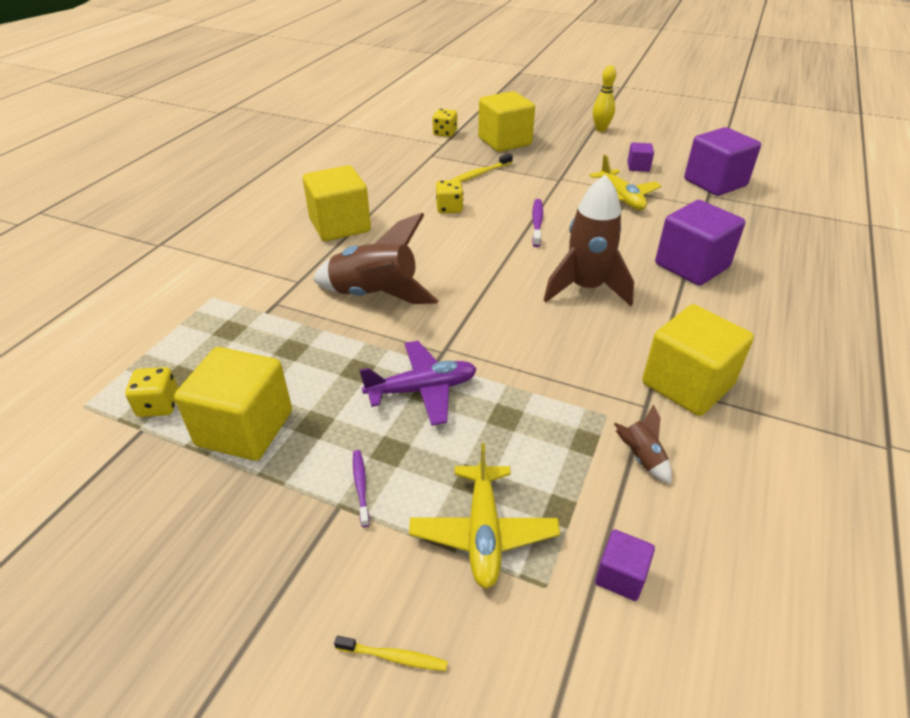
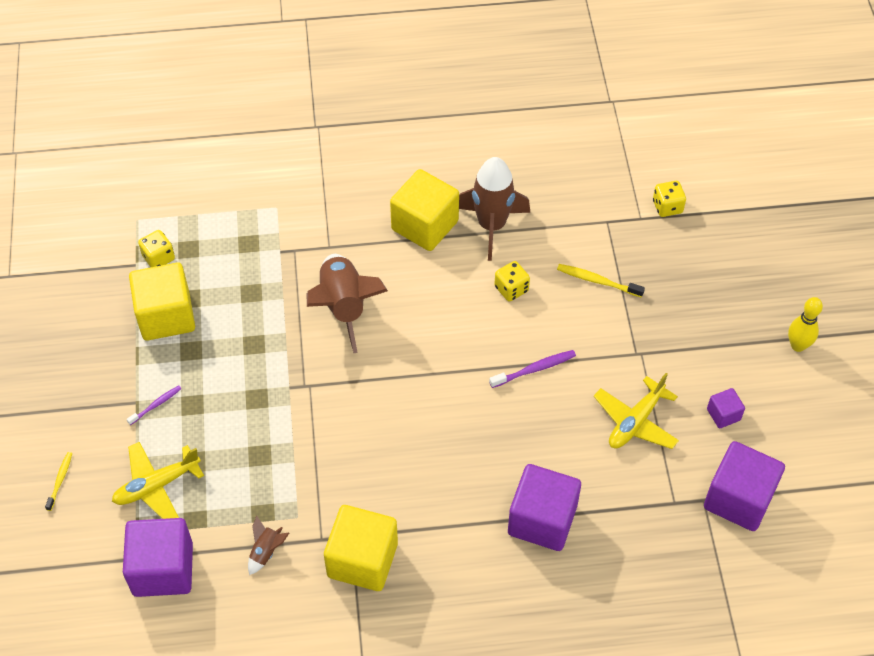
camera: 60 degrees right, 15 degrees up
yellow toothbrush [334,636,448,671] -> yellow toothbrush turned 150 degrees counterclockwise [45,452,72,511]
purple plane [359,341,477,426] -> none
yellow cube [478,91,535,152] -> none
brown rocket [543,174,634,306] -> brown rocket moved to [459,157,530,261]
purple cube [595,530,655,601] -> purple cube [123,518,193,597], size x2.09

